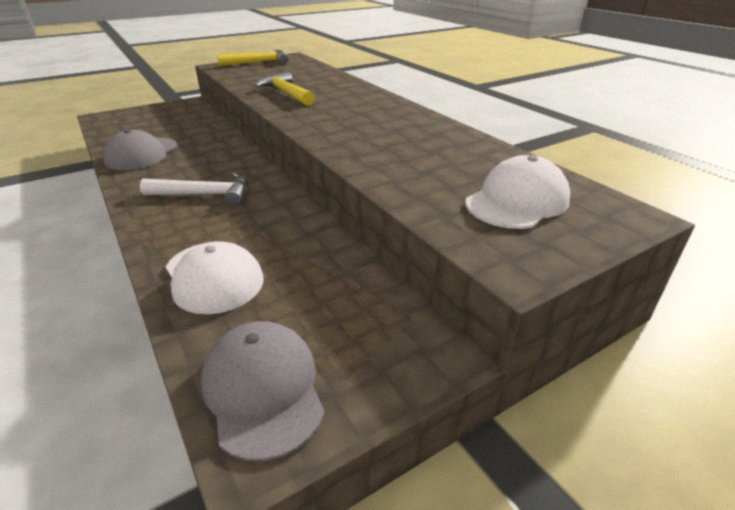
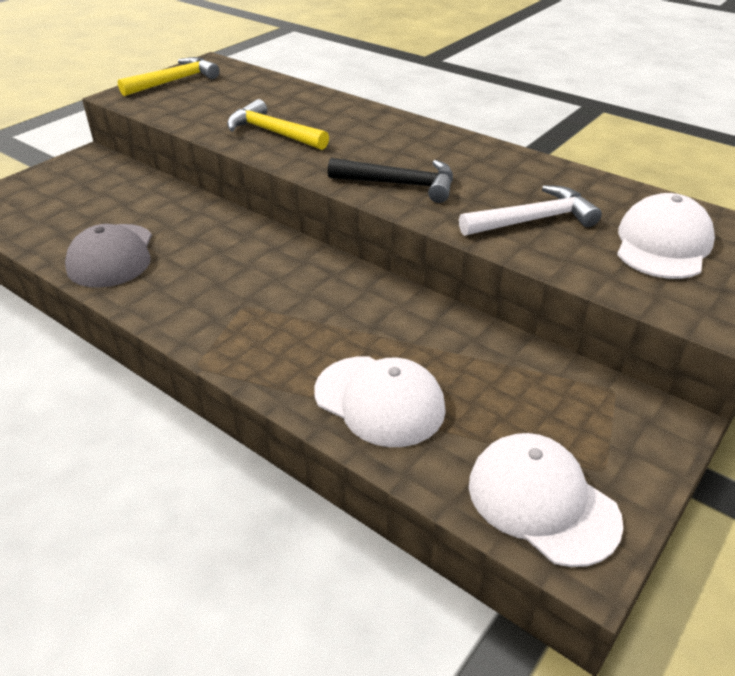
camera: 20 degrees left, 5 degrees up
white hammer [140,173,248,206] -> white hammer moved to [459,185,602,236]
grey cap [201,321,324,461] -> white cap [469,433,623,567]
none -> black hammer [328,158,453,203]

